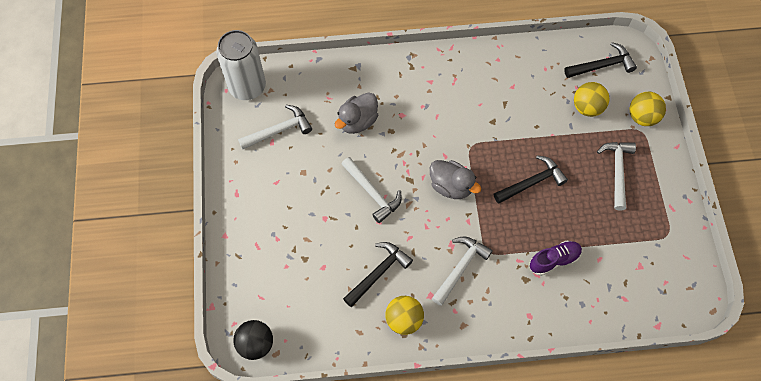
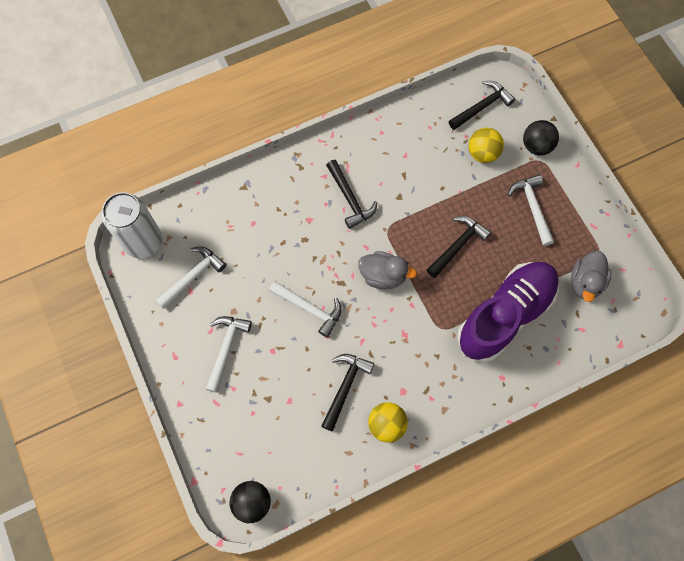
camera: 20 degrees left, 5 degrees up
grey duck [335,92,378,134] -> grey duck moved to [571,251,612,302]
white hammer [432,236,493,306] -> white hammer moved to [206,316,252,393]
purple shoe [530,241,582,276] -> purple shoe [457,262,559,363], size x2.24
yellow ball [630,92,666,126] -> black ball [523,120,559,156]
none -> black hammer [326,160,378,229]

